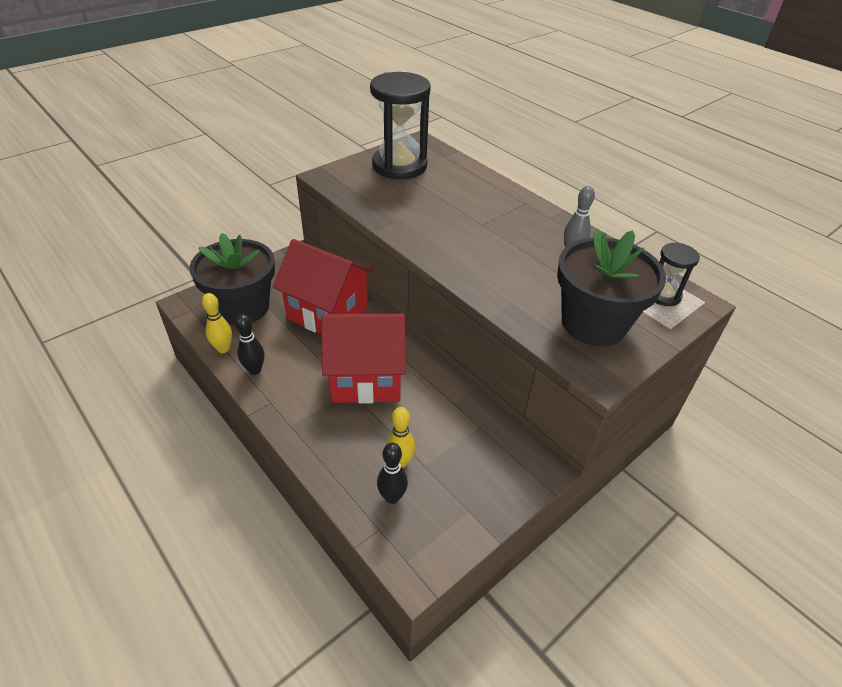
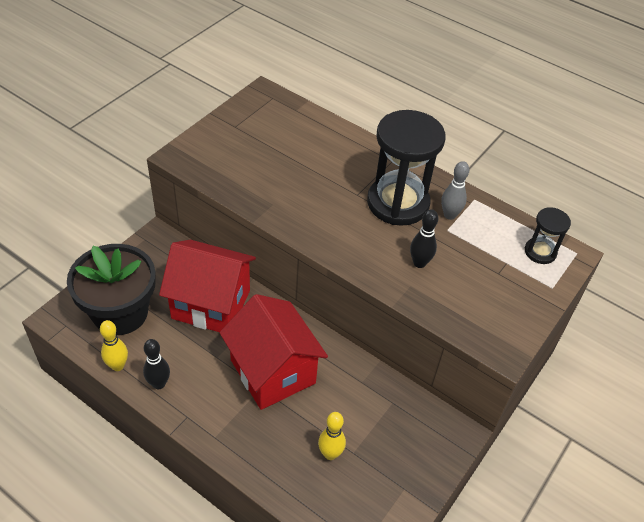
camera: 15 degrees left, 5 degrees up
red house [321,314,406,404] -> red house turned 75 degrees clockwise [220,294,328,410]
black hourglass [370,72,431,179] -> black hourglass moved to [367,110,445,226]
black bowling pin [377,443,408,504] -> black bowling pin moved to [410,209,438,268]
black flower pot [557,229,666,346] -> none

